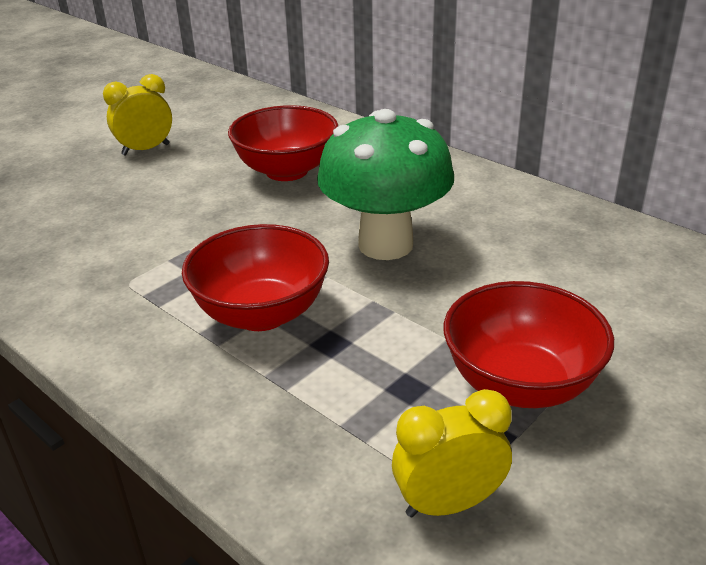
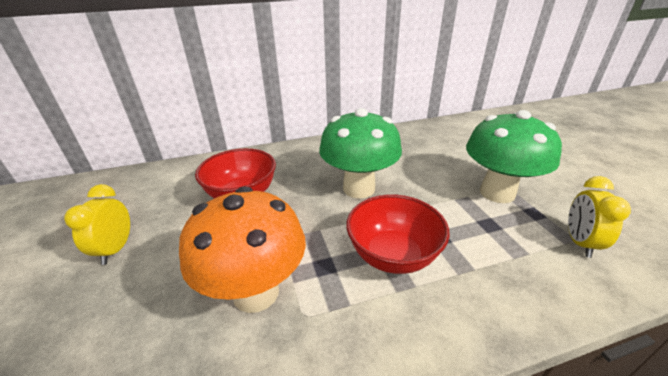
camera: 60 degrees left, 0 degrees up
red bowl [444,281,614,408] -> green mushroom [466,110,562,203]
none -> orange mushroom [179,186,306,313]

